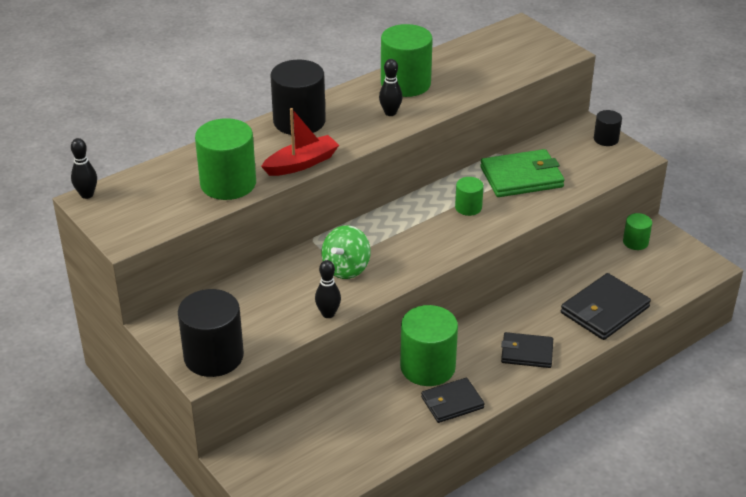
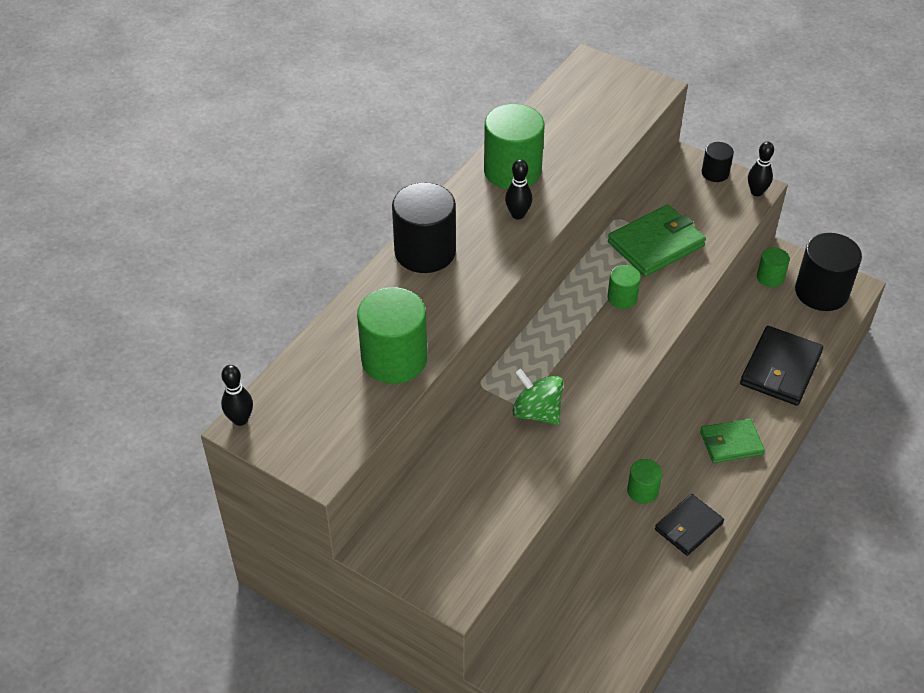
camera: 20 degrees left, 10 degrees up
black cylinder [178,289,244,377] -> black cylinder moved to [795,233,862,311]
red boat [261,108,339,176] -> none
black bowling pin [315,260,341,318] -> black bowling pin moved to [748,142,774,196]
green spinning top [322,225,371,279] -> green spinning top turned 120 degrees clockwise [512,369,563,425]
green cylinder [400,305,458,386] -> green cylinder [627,459,662,504], size x0.52
black wallet [501,332,553,368] -> green wallet [700,419,765,463]

